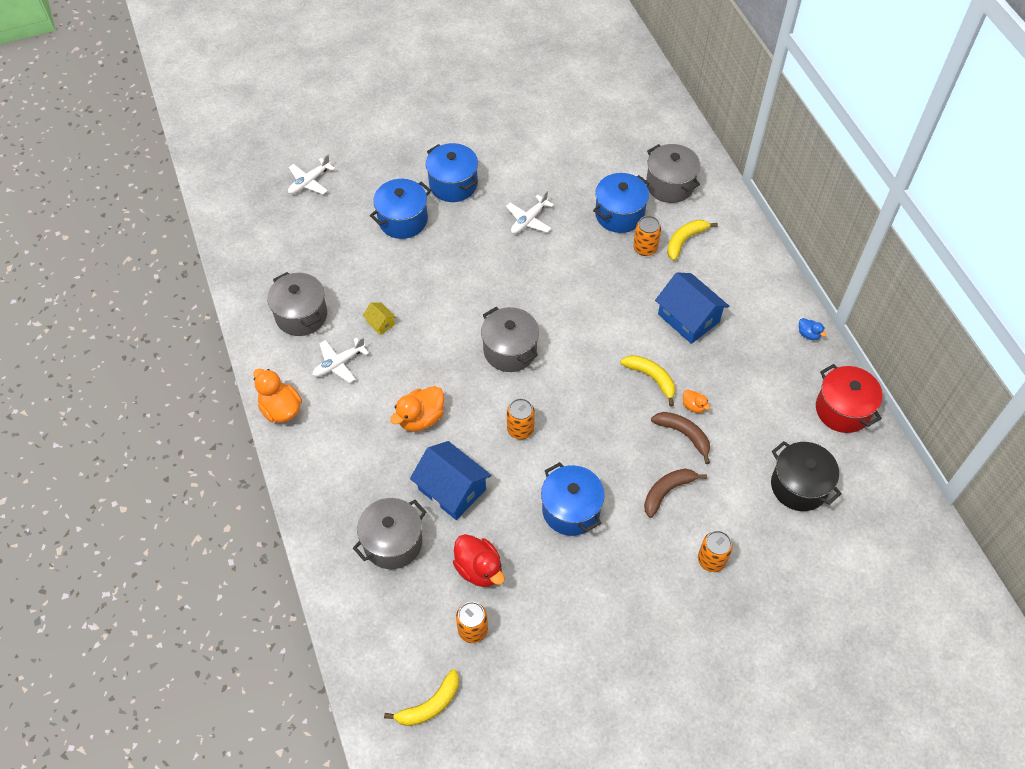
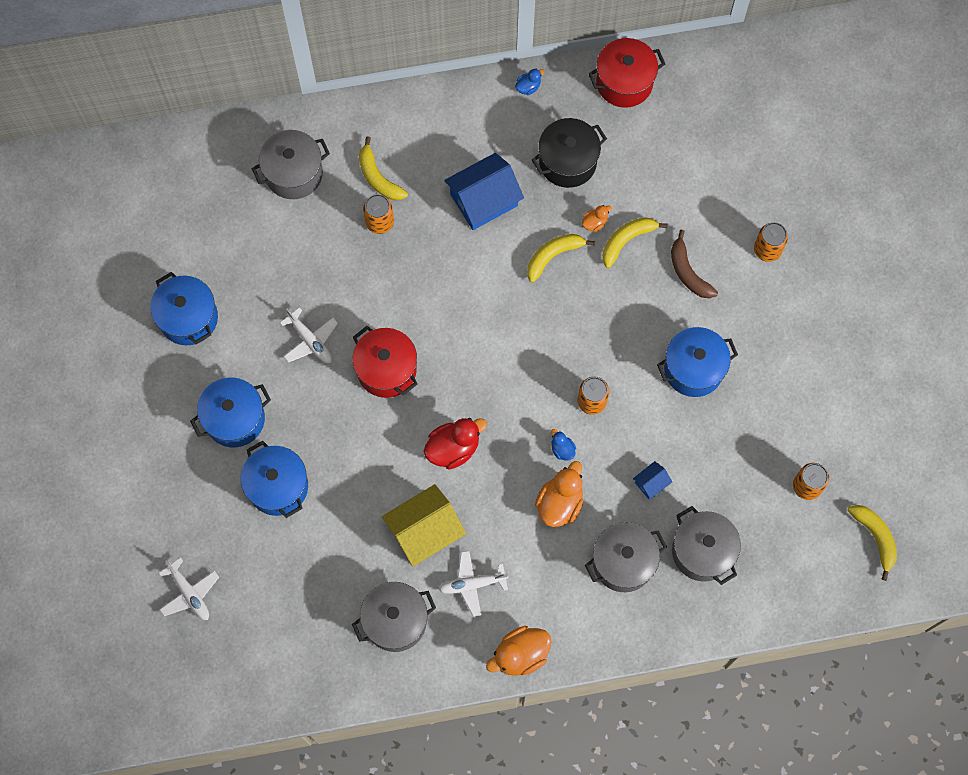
camera: 80 degrees left, 15 degrees up
white plane [312,337,369,383] -> white plane turned 105 degrees clockwise [438,551,508,617]
yellow house [363,302,396,335] -> yellow house [382,484,466,567], size x2.15
orange duck [390,386,444,432] -> orange duck turned 120 degrees counterclockwise [535,461,583,527]
blue house [410,441,491,520] -> blue house [633,461,672,499], size x0.46
red duck [453,534,504,587] -> red duck moved to [424,418,487,469]
grey pot [481,307,539,372] -> grey pot moved to [585,522,667,592]
blue pot [593,173,650,233] -> blue pot moved to [150,272,218,345]
brown banana [651,412,710,464] -> yellow banana [602,217,668,268]
black pot [771,441,842,511] -> black pot moved to [532,118,607,188]
none -> red pot [352,326,417,398]
none -> blue duck [551,429,576,460]

